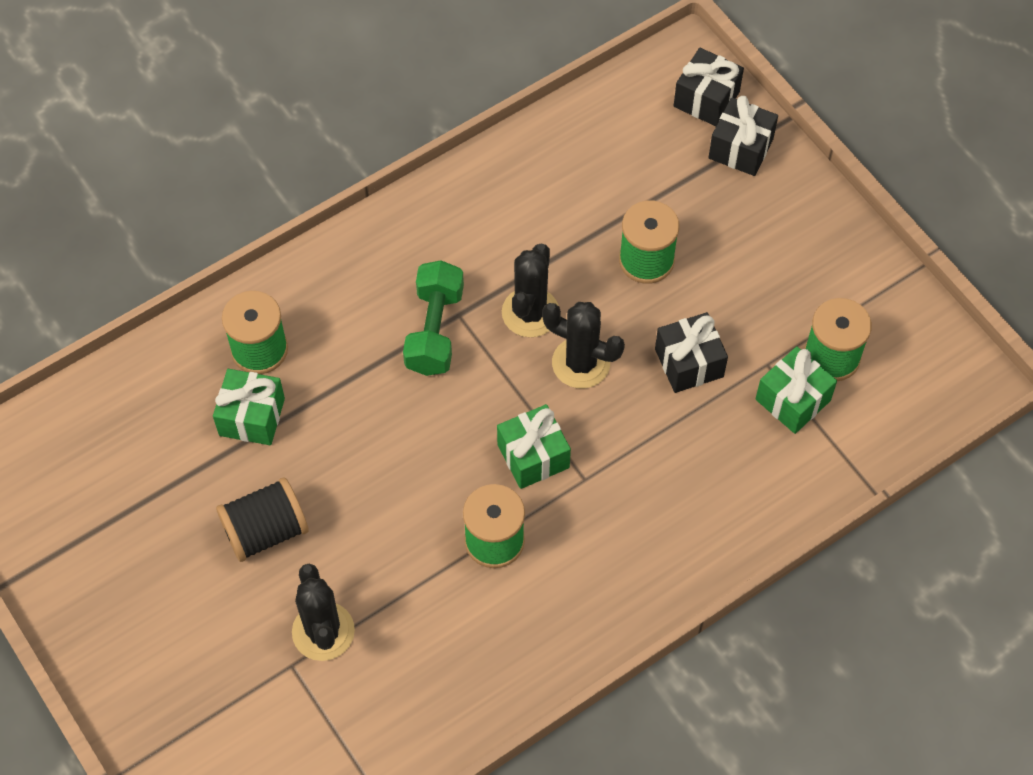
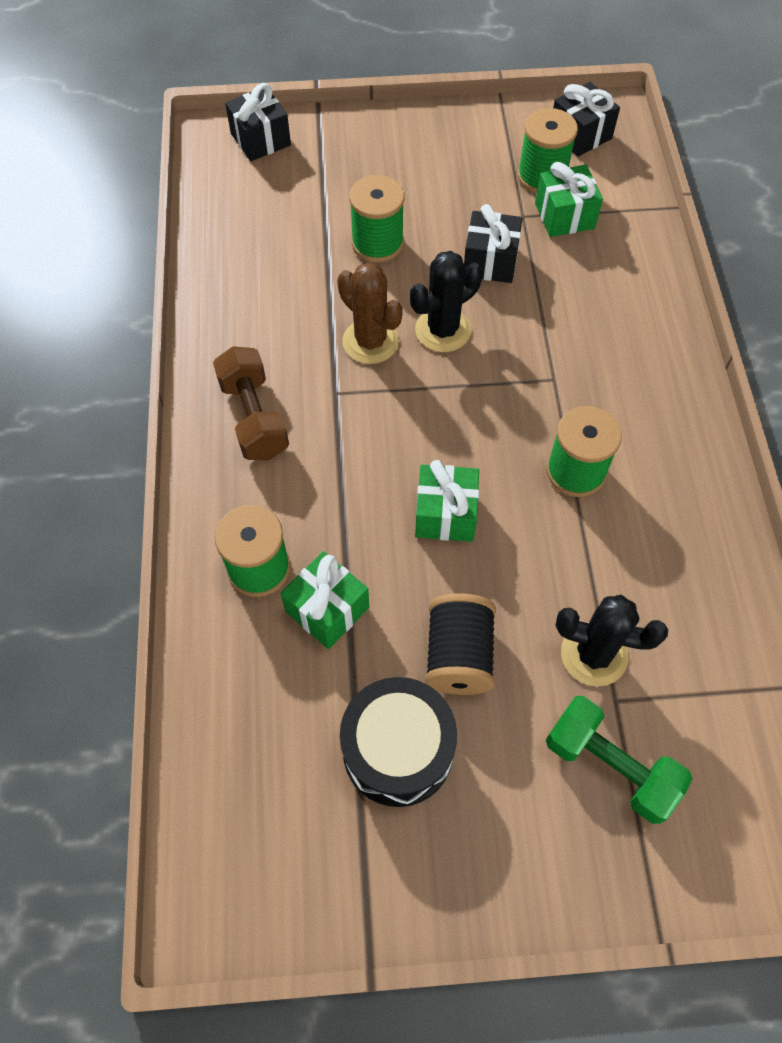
camera: 60 degrees left, 0 degrees up
green dumbbell [403,260,464,376] -> green dumbbell moved to [546,696,693,824]
green gift [497,404,571,489] -> green gift moved to [415,460,479,542]
black cactus [502,243,559,337] -> brown cactus [337,262,403,364]
black gift [708,96,778,176] -> black gift moved to [553,82,620,157]
none -> brown dumbbell [213,346,289,460]
none -> black drum [340,677,457,807]

